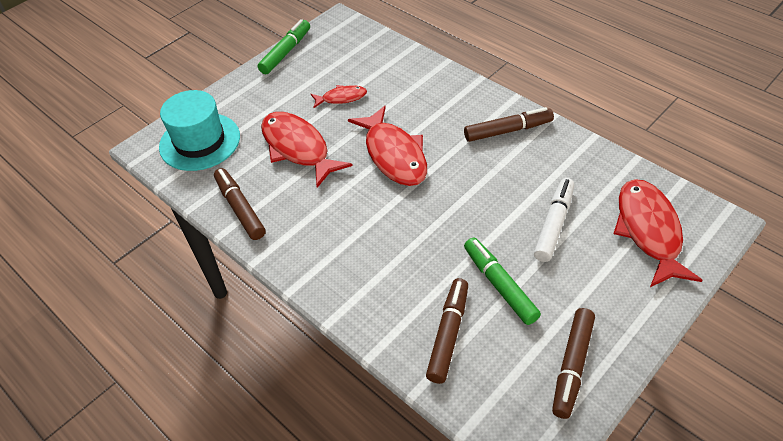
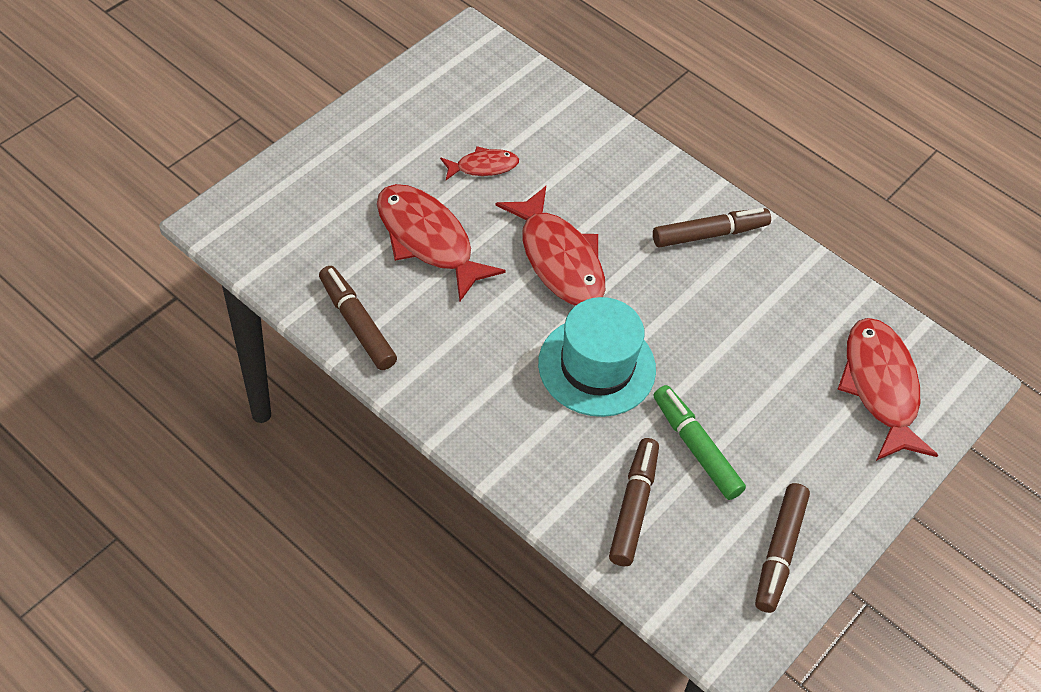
camera: 10 degrees left, 5 degrees up
turquoise hat [159,90,240,171] -> turquoise hat moved to [538,297,656,417]
green marker [258,19,310,74] -> none
white marker [534,178,574,262] -> none

